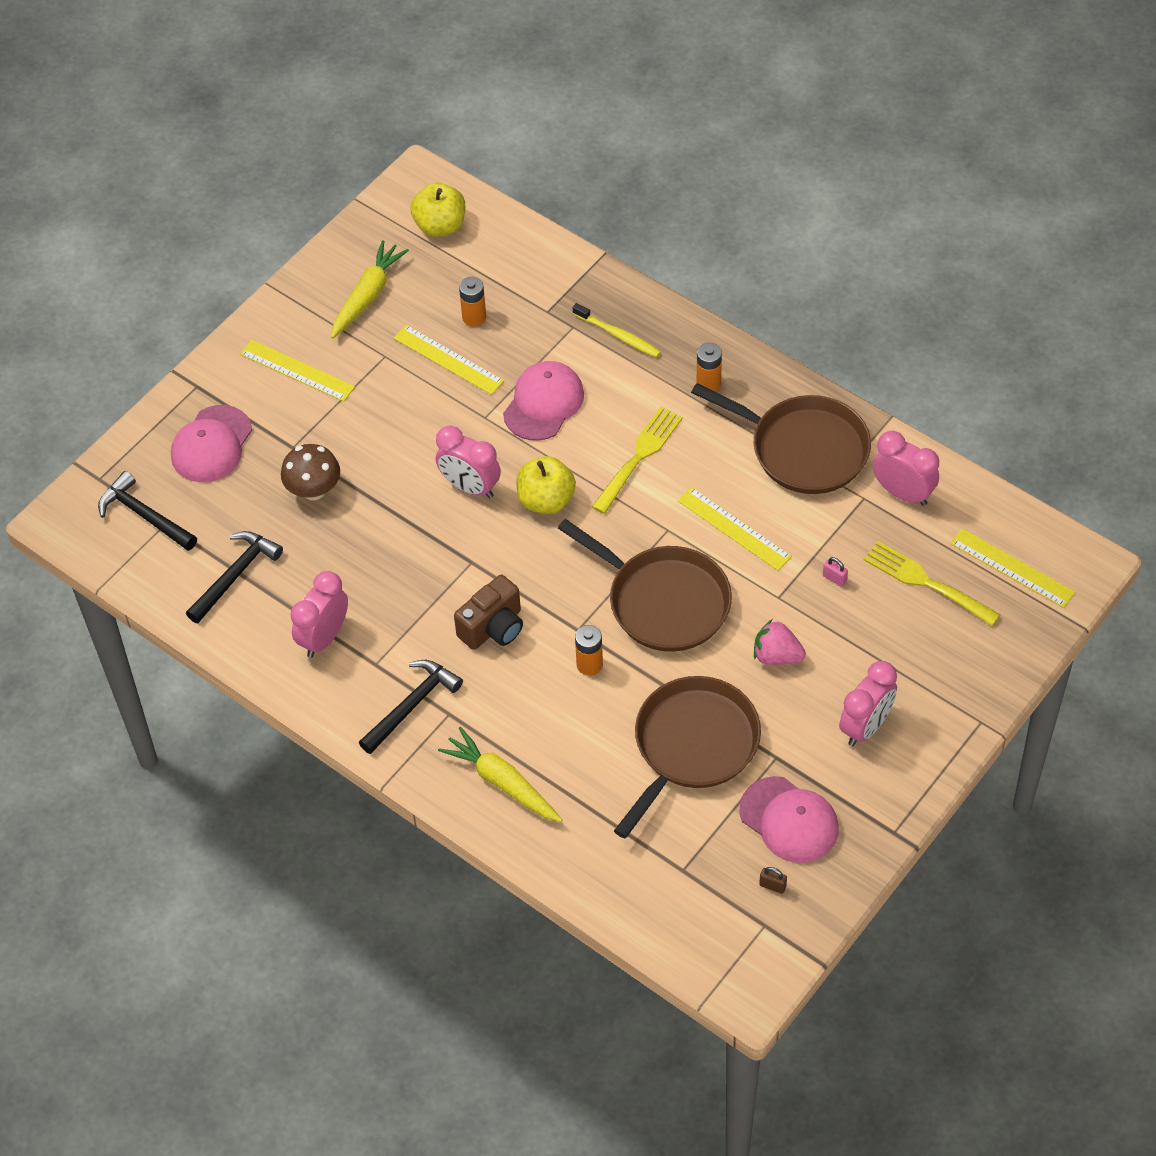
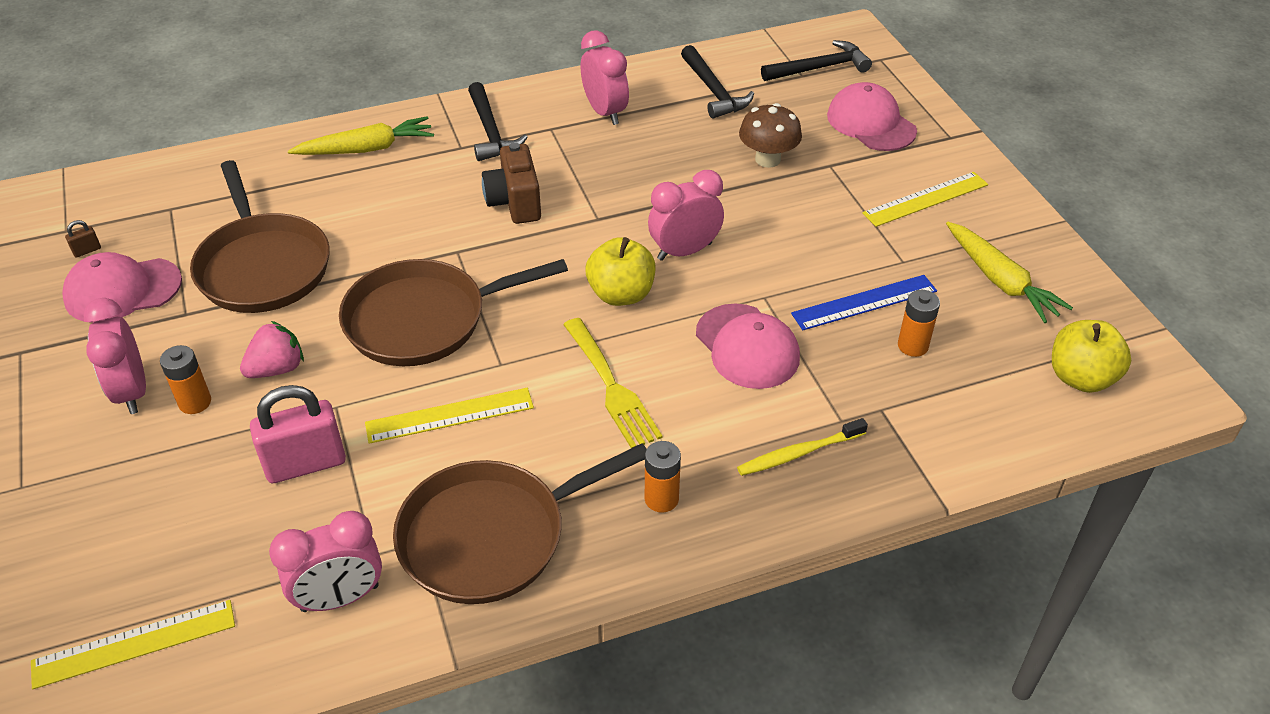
camera: 120 degrees right, 10 degrees down
yellow ruler [394,325,504,395] -> blue ruler [791,275,937,330]
orange battery [575,625,603,676] -> orange battery moved to [160,345,211,414]
pink padlock [823,557,848,587] -> pink padlock [250,385,346,483], size x2.49
yellow fork [864,541,1000,626] -> none

